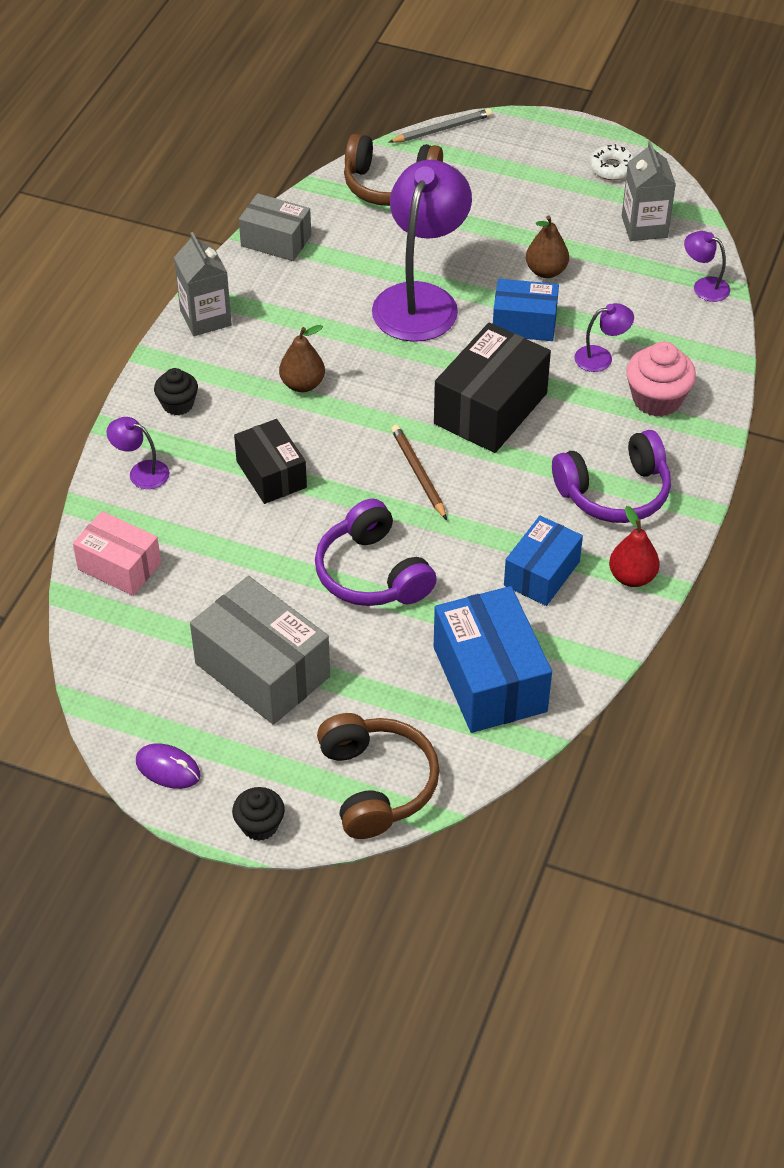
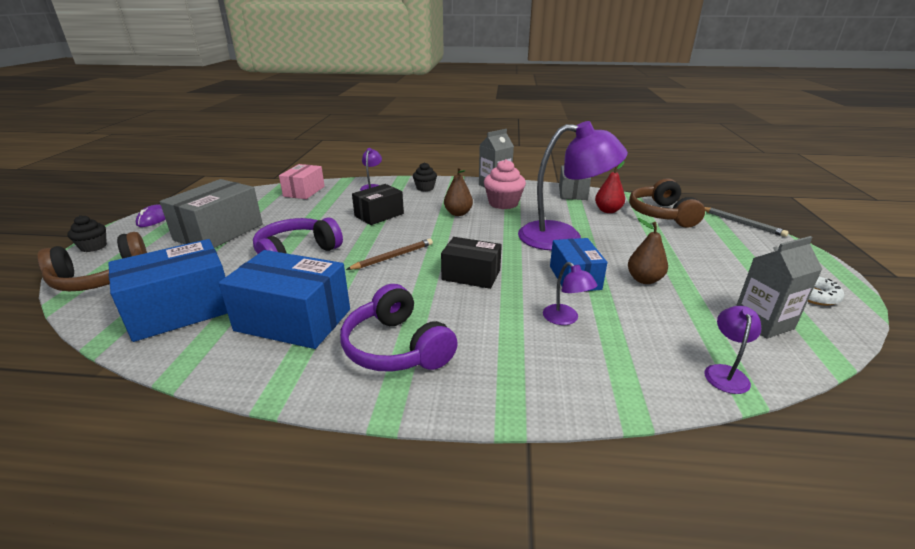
camera: 75 degrees right, 20 degrees down
black box [434,323,551,453] -> black box [441,237,502,289], size x0.63
blue box [504,516,583,606] -> blue box [219,250,350,349], size x1.58
red pear [609,506,660,587] -> red pear moved to [595,160,625,213]
pink cupcake [626,341,696,417] -> pink cupcake moved to [484,159,526,209]

